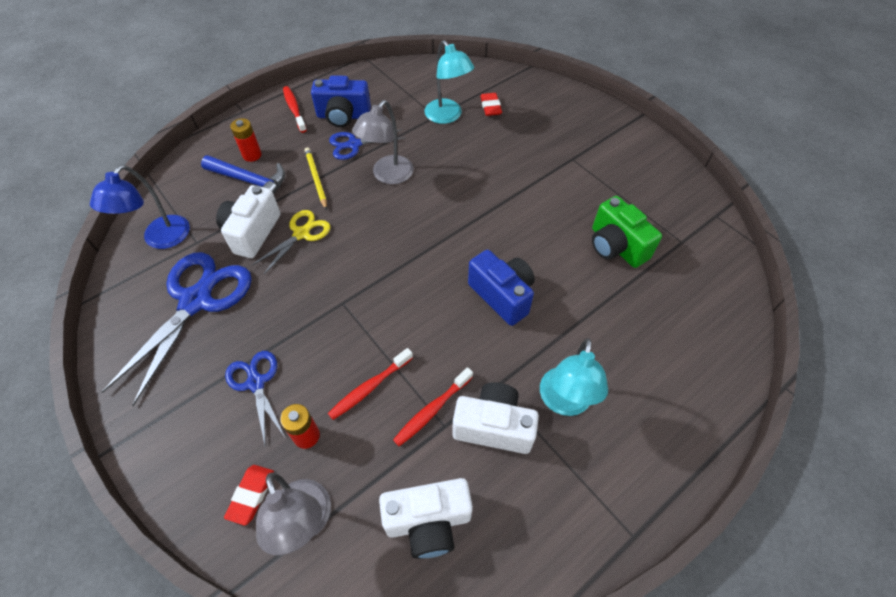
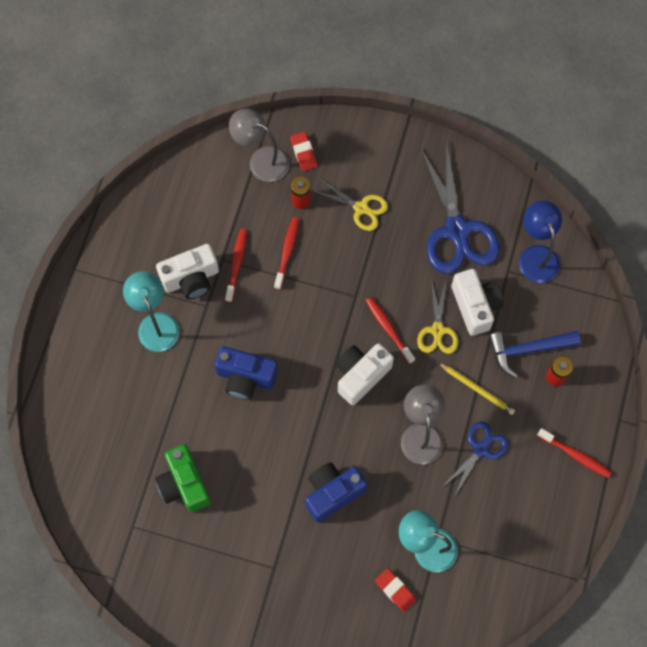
camera: 145 degrees right, 15 degrees up
blue scissors [225,351,285,445] -> yellow scissors [313,179,388,231]
blue camera [311,75,371,127] -> blue camera moved to [305,463,367,522]
white camera [379,478,473,559] -> white camera moved to [336,343,394,405]
green camera [592,196,662,268] -> green camera turned 135 degrees counterclockwise [155,444,211,512]
none -> red toothbrush [366,297,415,364]

